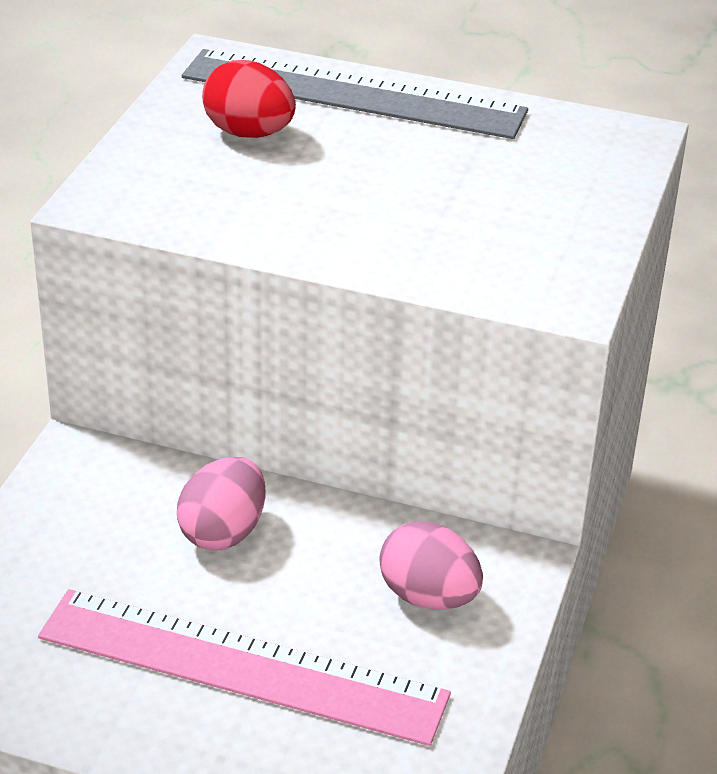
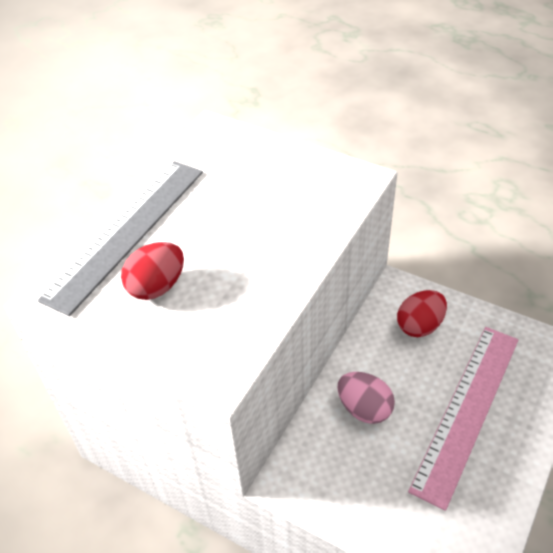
camera: 75 degrees left, 10 degrees up
pink egg [379,521,483,610] -> red egg [397,290,447,337]

